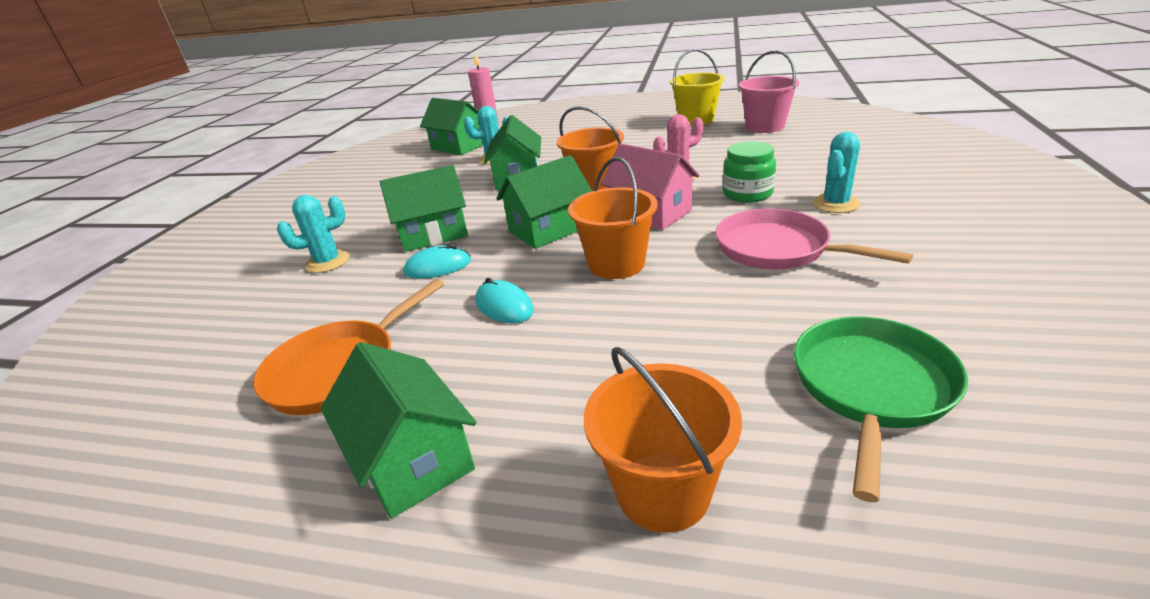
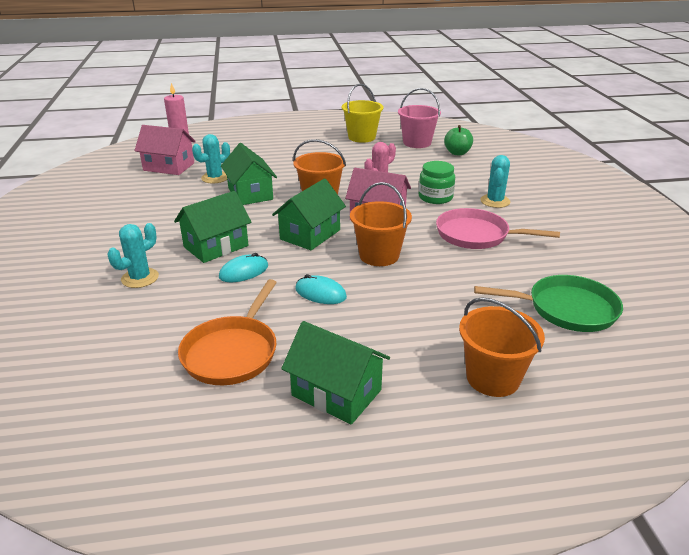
camera: 25 degrees left, 0 degrees up
green house [420,98,483,155] -> pink house [134,125,196,175]
green pan [794,316,968,502] -> green pan turned 90 degrees clockwise [474,275,623,332]
none -> green apple [444,125,473,155]

